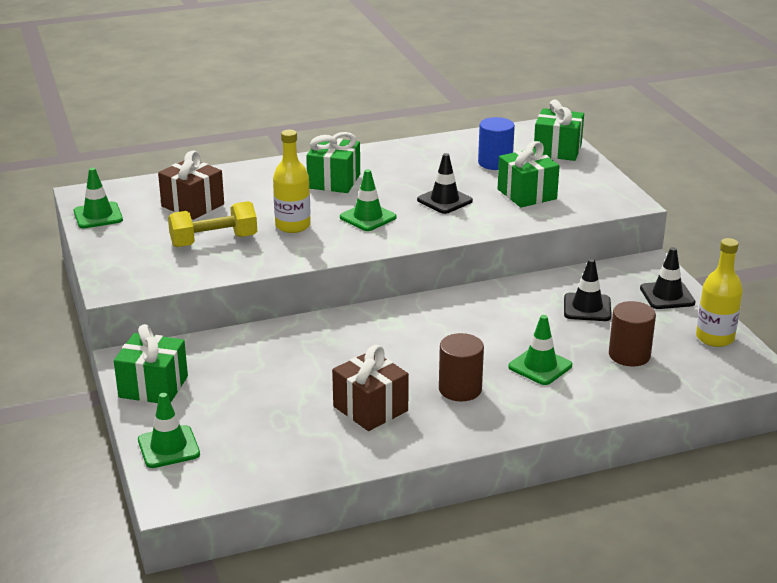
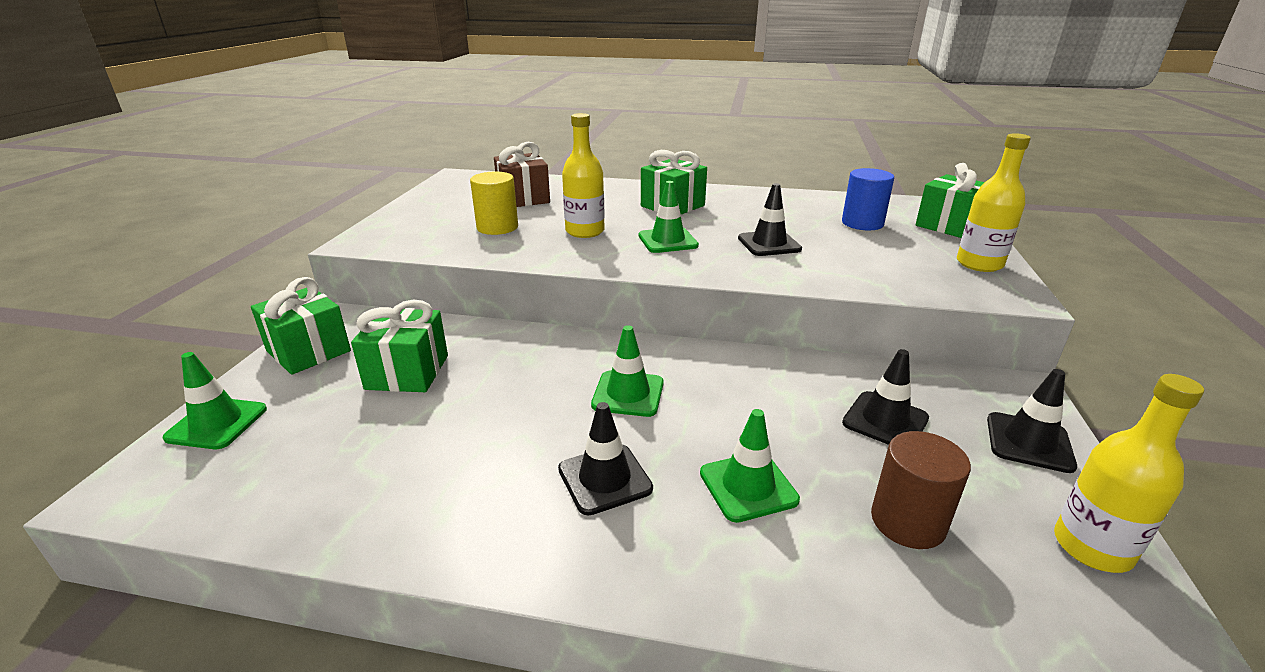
camera: 30 degrees right, 0 degrees up
green traffic cone [74,168,123,228] -> green traffic cone moved to [591,325,664,417]
yellow dumbbell [168,201,257,247] -> yellow cylinder [470,172,518,235]
brown gift [332,345,409,431] -> none
brown cylinder [439,333,484,401] -> black traffic cone [558,402,653,516]
green gift [498,141,560,208] -> green gift moved to [351,300,448,392]
none -> yellow bottle [957,133,1031,272]

